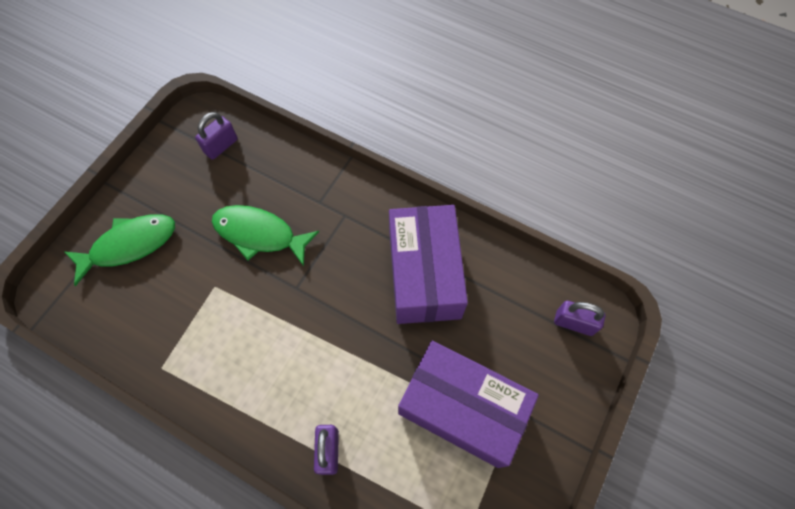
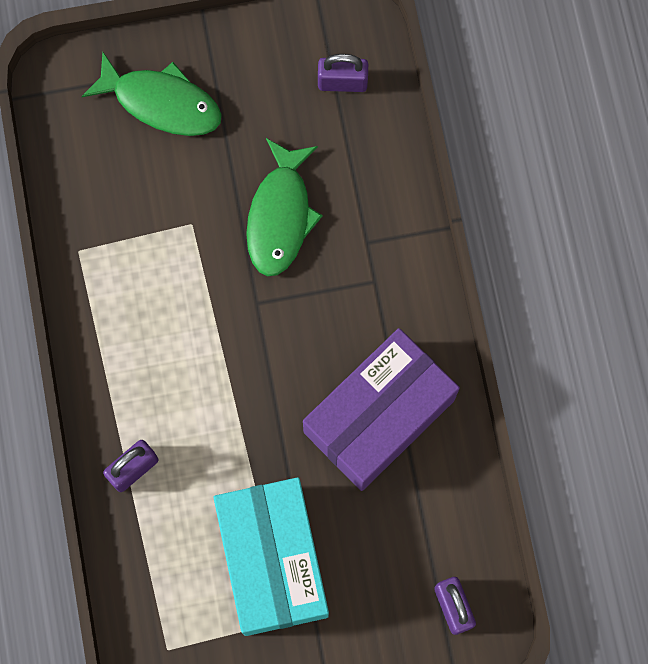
camera: 50 degrees right, 10 degrees up
green fish [212,205,319,266] -> green fish turned 150 degrees counterclockwise [246,138,323,276]
purple box [398,341,539,468] -> turquoise box [214,477,329,636]

